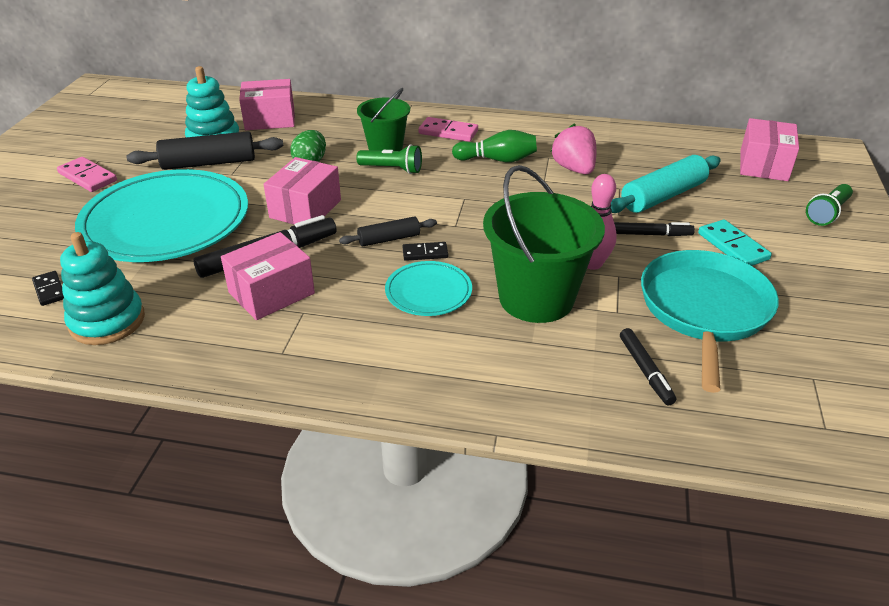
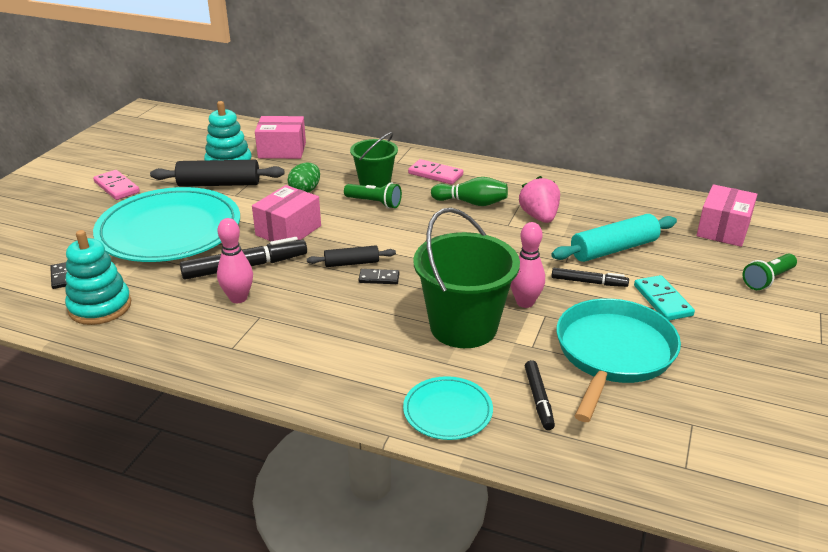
camera: 10 degrees right, 5 degrees down
pink box [221,232,315,320] -> pink bowling pin [217,218,253,303]
turquoise plate [385,261,472,316] -> turquoise plate moved to [403,376,493,440]

